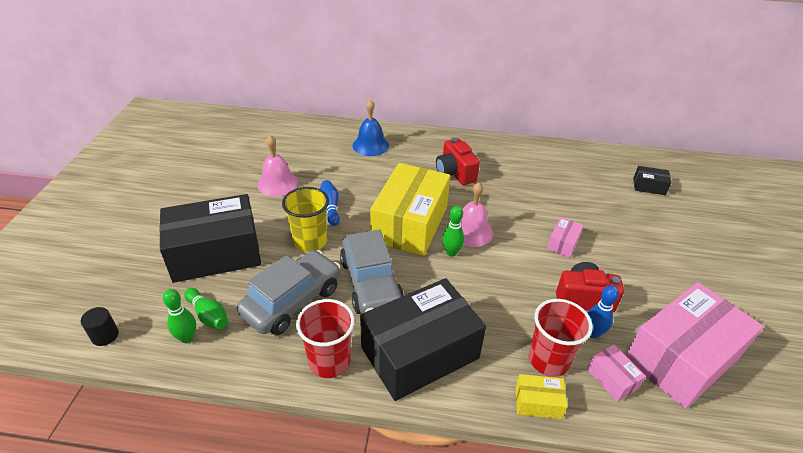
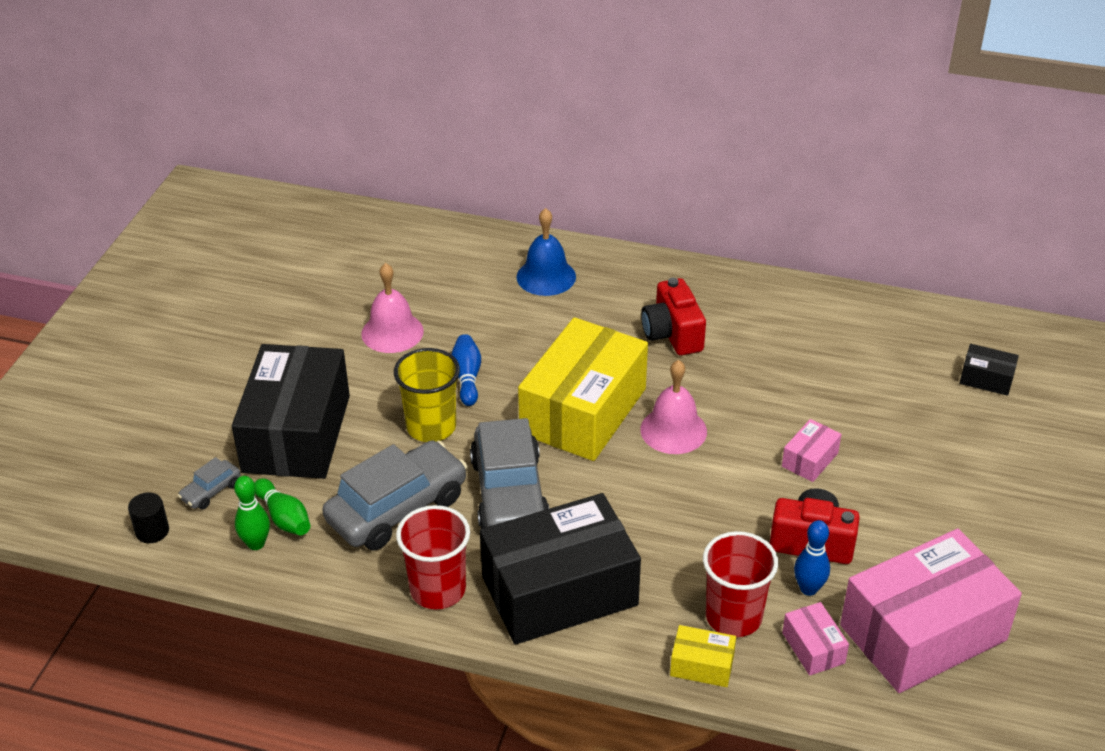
camera: 10 degrees right, 0 degrees up
black box [159,194,261,283] -> black box turned 75 degrees counterclockwise [232,344,350,479]
green bowling pin [442,206,464,257] -> none
none -> grey car [178,457,241,510]

